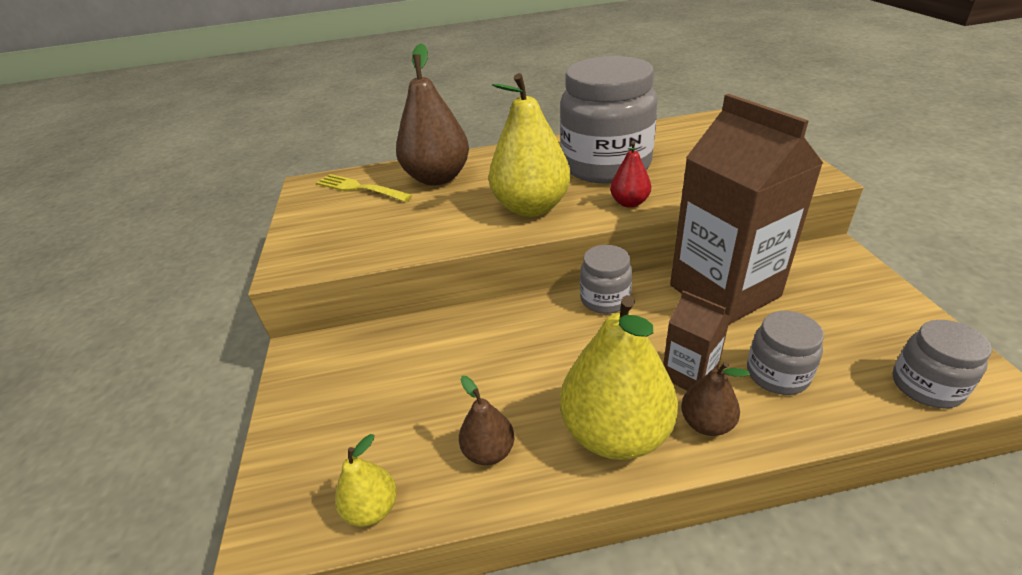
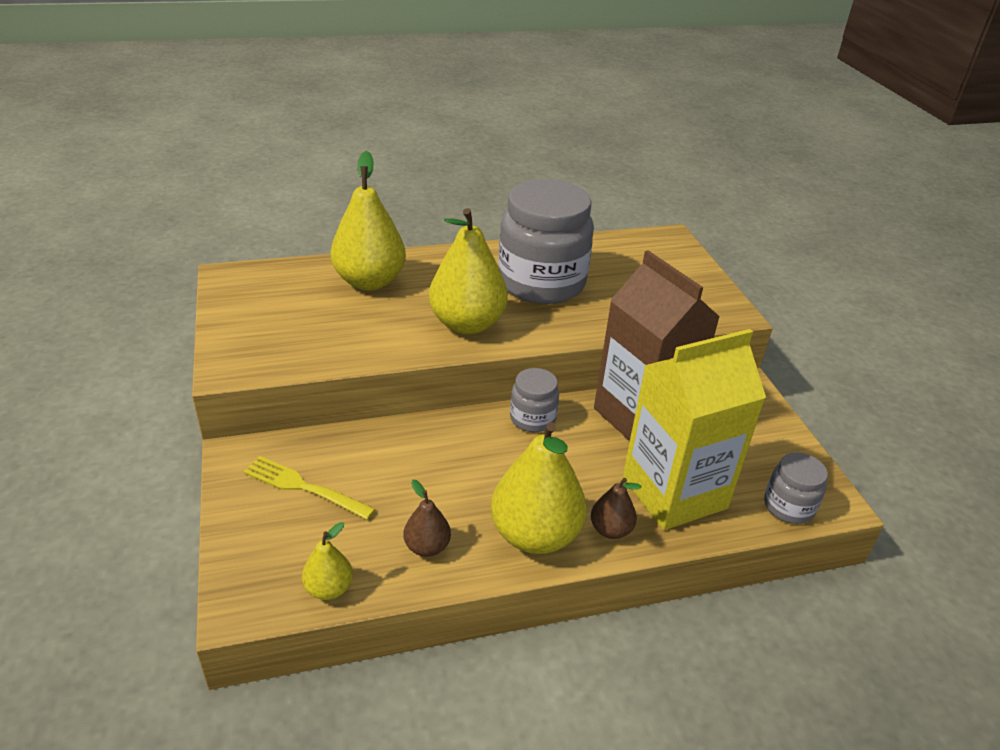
camera: 10 degrees left, 0 degrees up
yellow fork [316,174,412,202] -> yellow fork moved to [243,456,375,520]
brown pear [396,43,469,186] -> yellow pear [330,151,406,290]
red pear [610,141,651,208] -> none
brown carton [663,291,730,391] -> none
grey jar [747,311,824,395] -> yellow carton [623,329,766,530]

